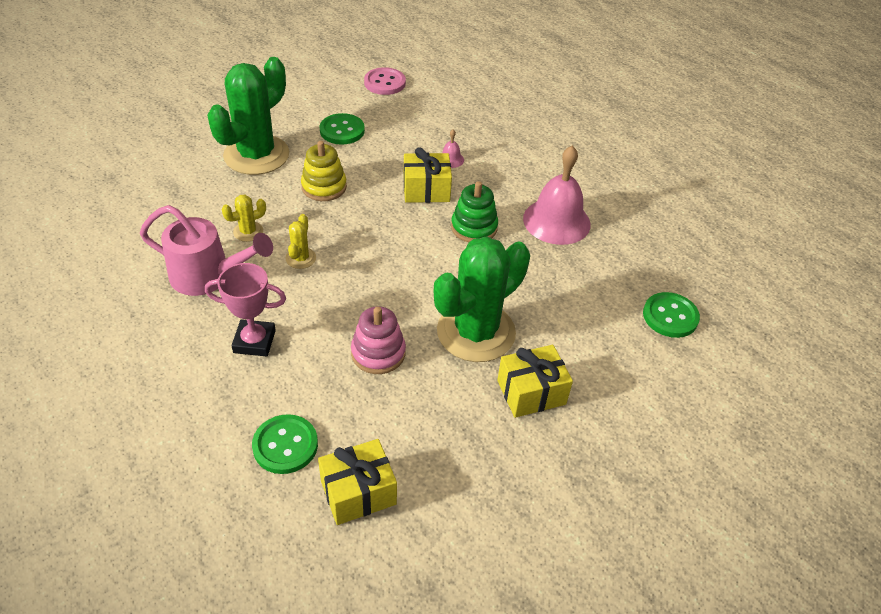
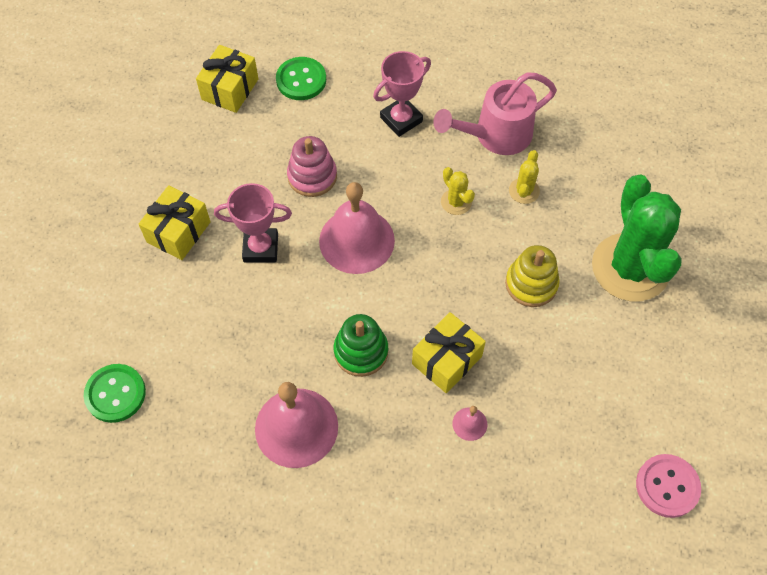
camera: 140 degrees right, 15 degrees up
green button [320,113,365,145] -> none
green cactus [434,236,530,362] -> pink trophy [214,183,292,262]
none -> pink bell [319,182,395,274]

